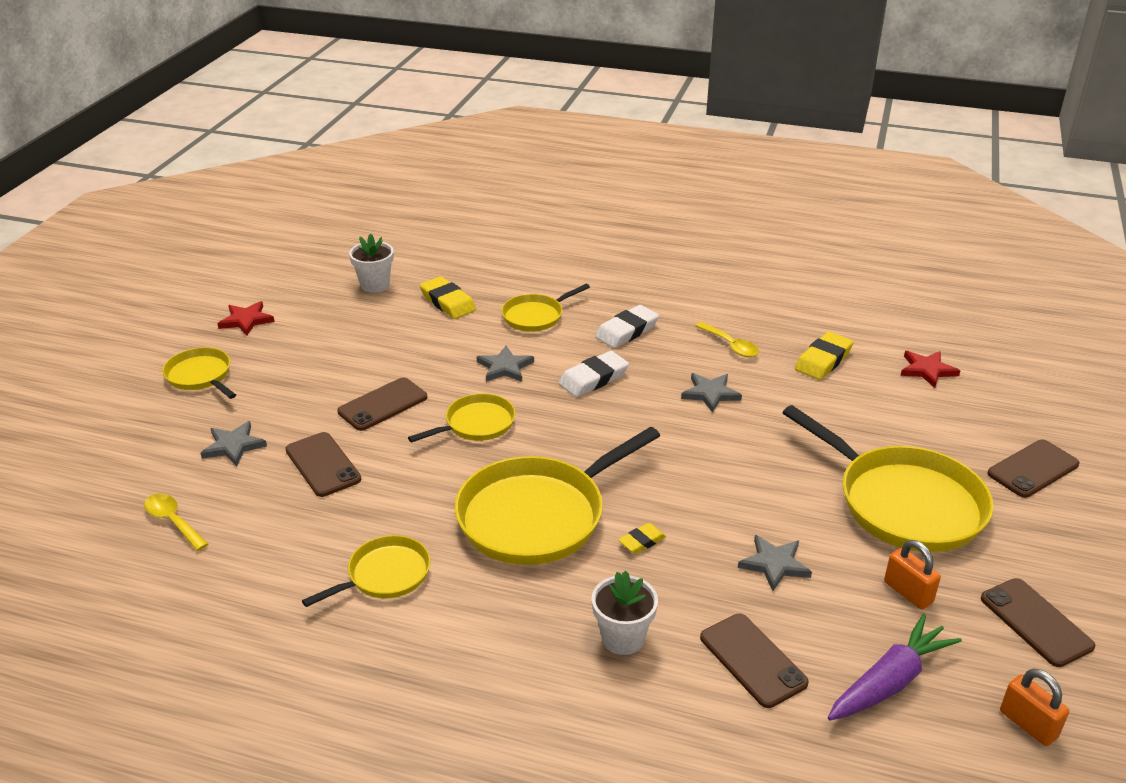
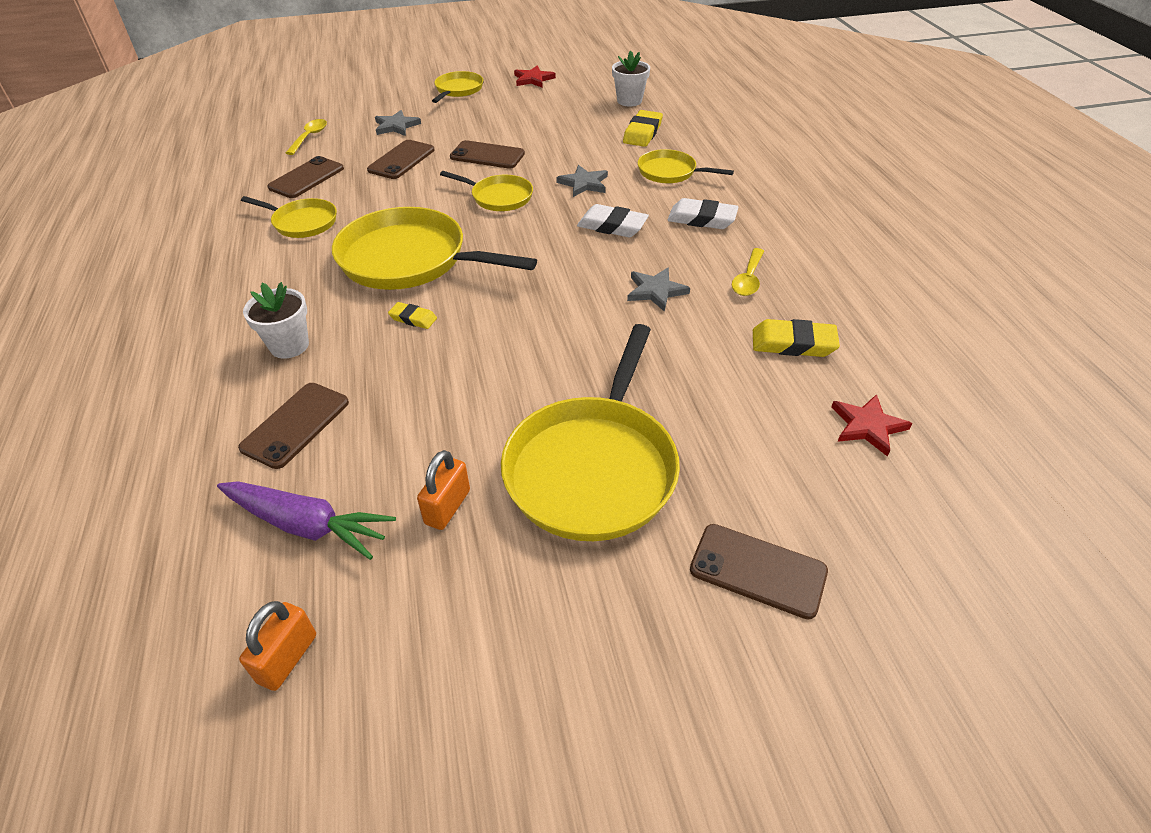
camera: 60 degrees right, 10 degrees up
grey star [738,535,812,591] -> none
brown phone [981,578,1095,667] -> brown phone moved to [267,156,344,198]

